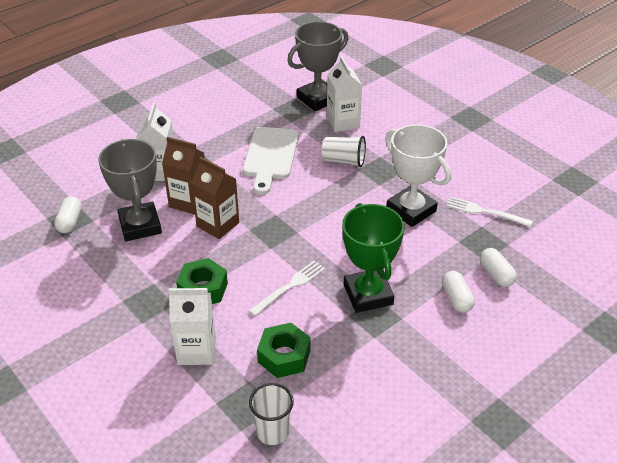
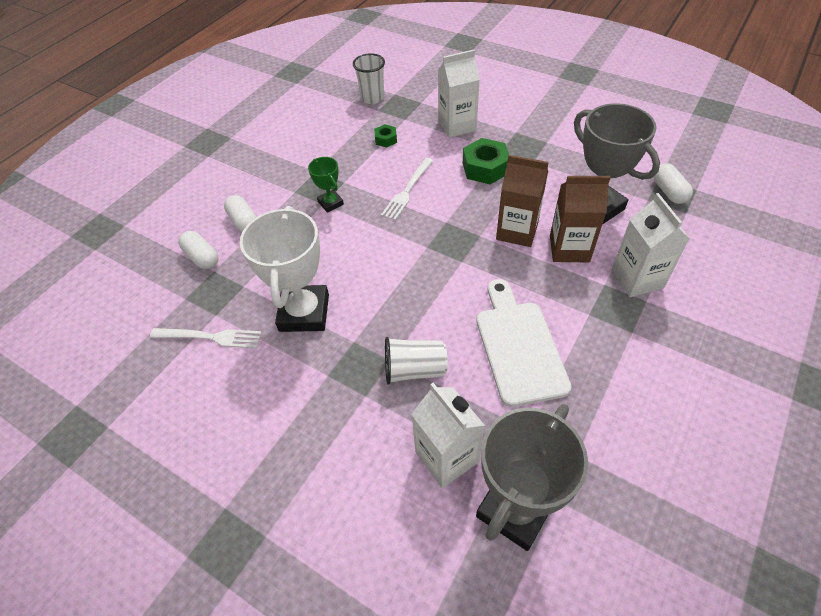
camera: 165 degrees right, 10 degrees up
green nut [257,323,311,378] -> green nut [374,124,397,148], size x0.54
green trophy [342,203,405,313] -> green trophy [308,157,344,213], size x0.49
white trophy [385,124,451,227] -> white trophy turned 60 degrees clockwise [240,206,329,332]

